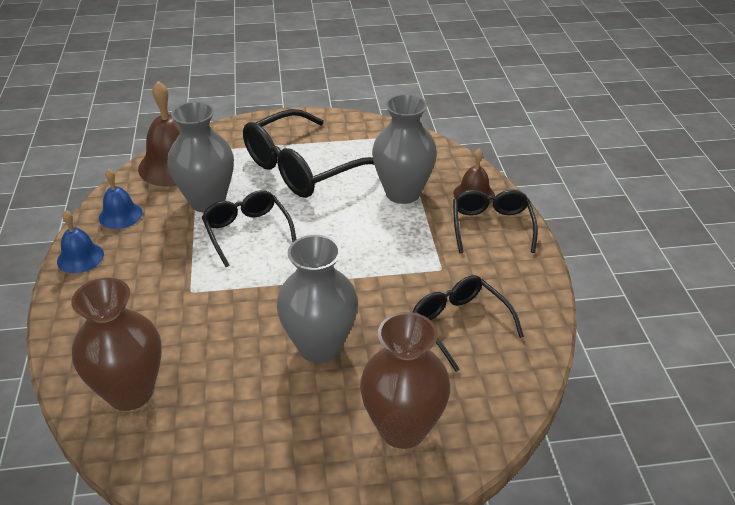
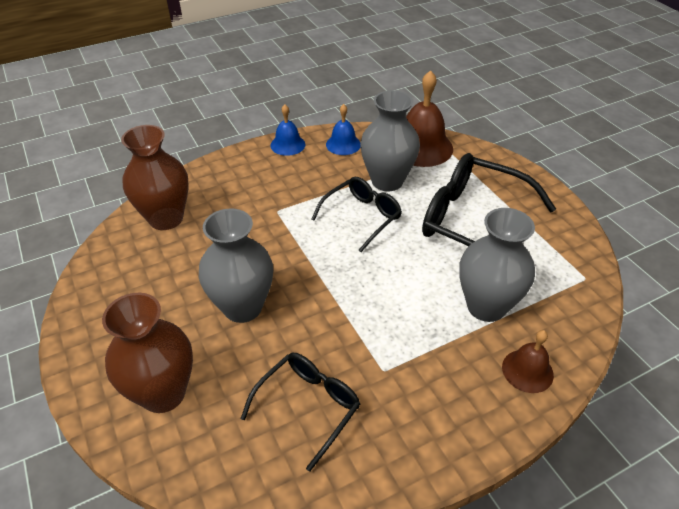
camera: 70 degrees right, 5 degrees up
black glasses [453,190,538,253] -> none

